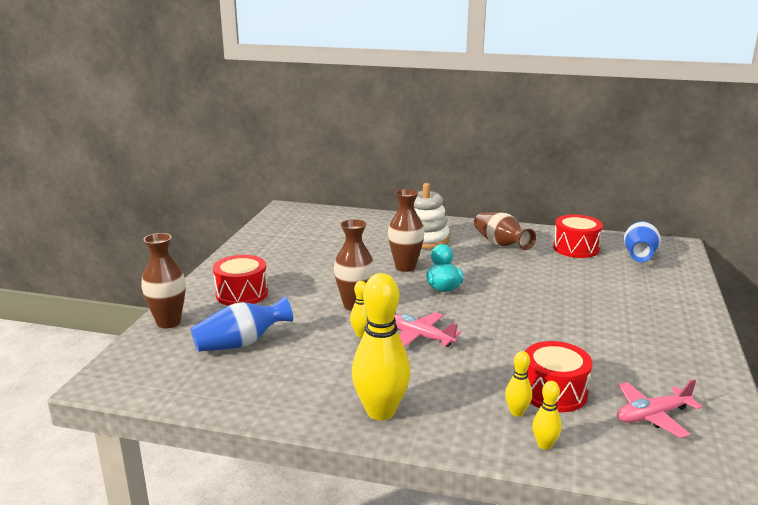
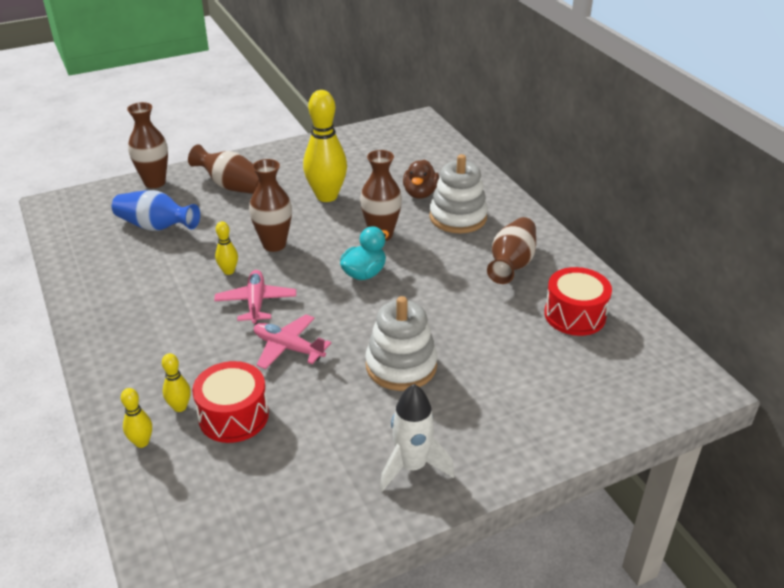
camera: 50 degrees right, 15 degrees up
red drum [213,255,268,306] -> brown vase [188,144,259,194]
yellow bowling pin [352,273,410,421] -> yellow bowling pin moved to [303,90,347,202]
pink plane [617,379,702,438] -> pink plane moved to [254,314,331,369]
blue vase [624,221,661,262] -> none
none -> white stacking toy [365,296,437,391]
none -> white rocket [380,384,454,492]
none -> brown duck [403,160,439,199]

